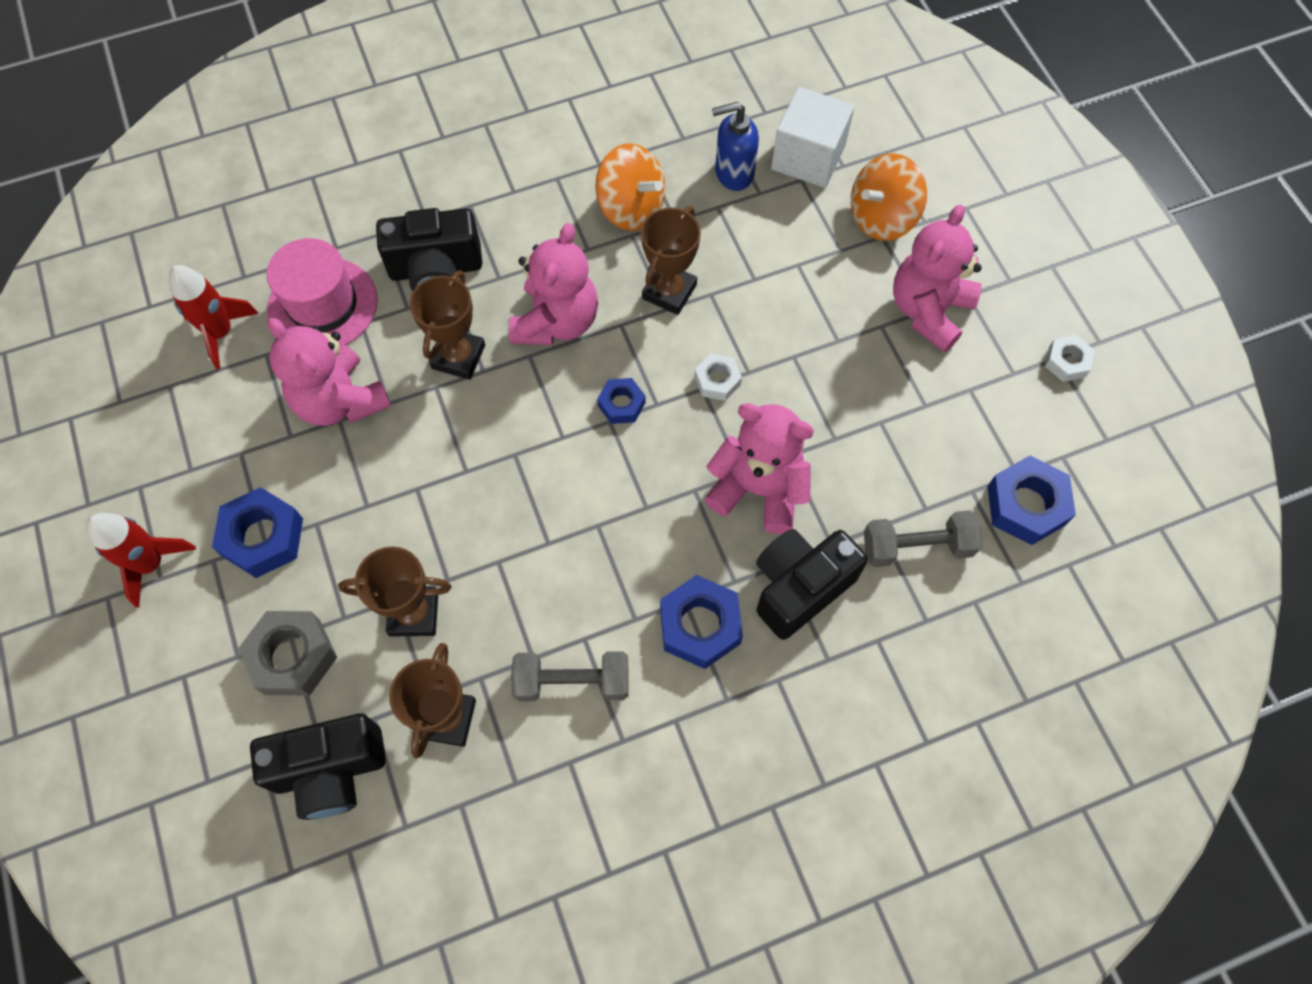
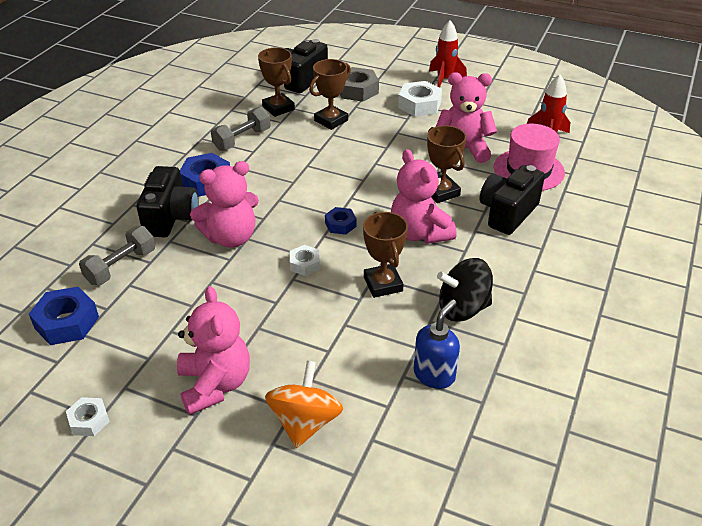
camera: 135 degrees right, 25 degrees down
blue nut [212,487,303,578] -> white nut [398,81,442,117]
orange spinning top [596,143,665,231] -> black spinning top [437,258,493,322]
white cube [771,87,855,188] -> none

